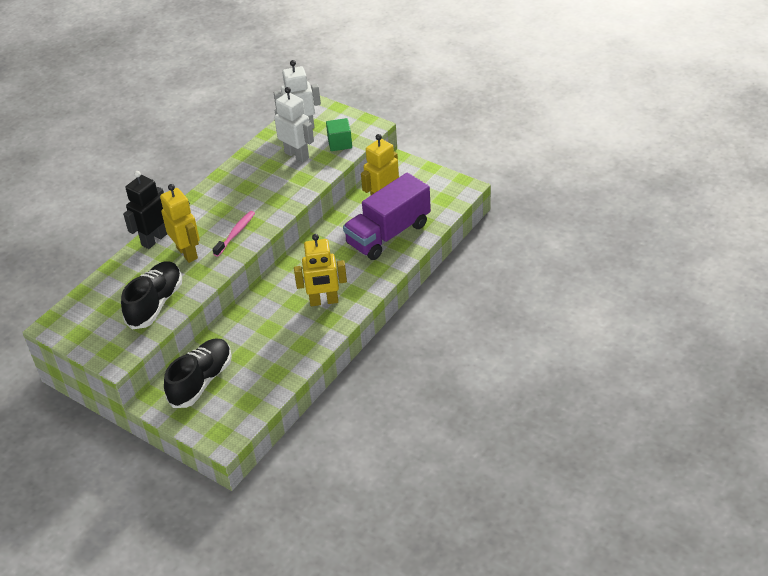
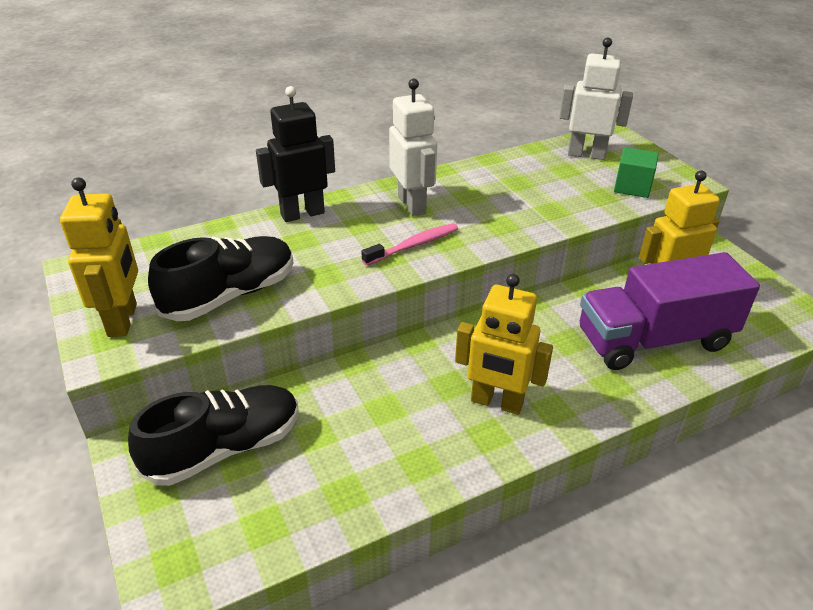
camera: 25 degrees right, 5 degrees down
yellow robot [160,184,200,263] -> yellow robot moved to [60,177,138,337]
white robot [274,87,314,162] -> white robot moved to [389,79,437,216]

